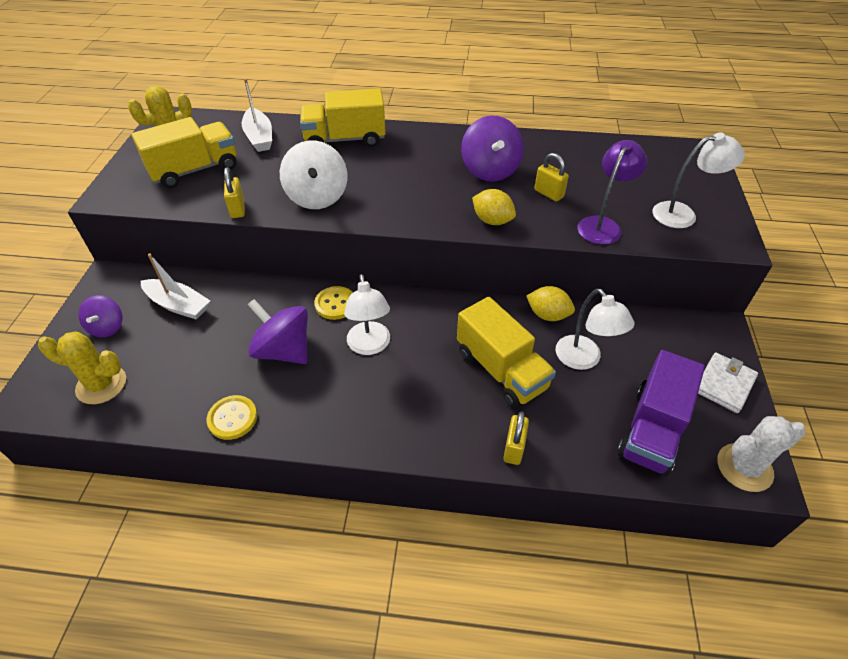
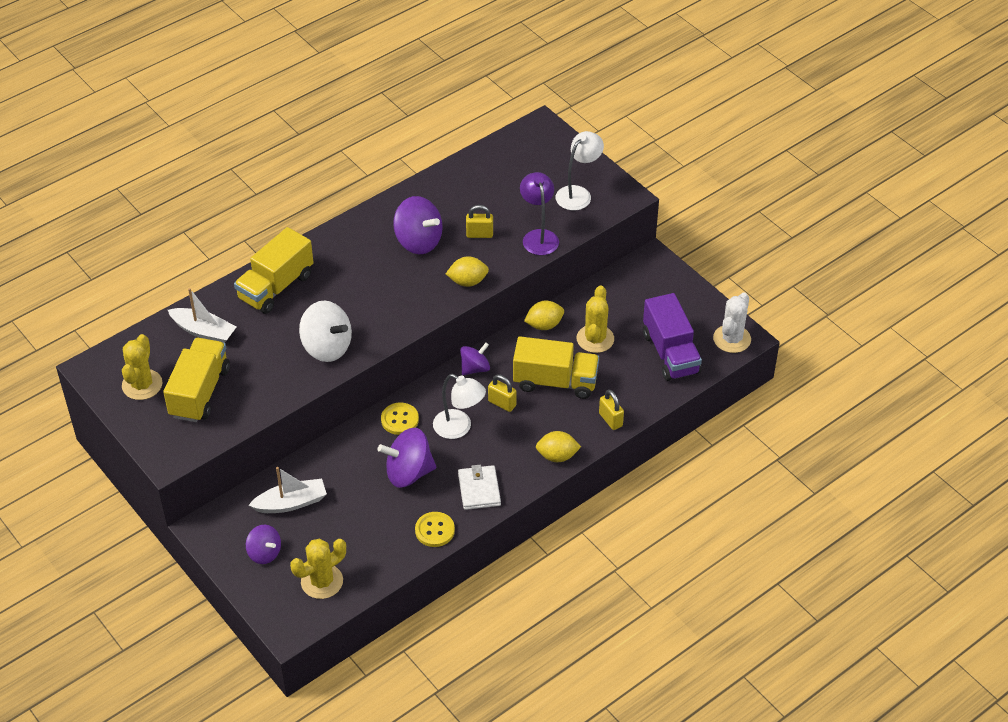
camera: 45 degrees left, 0 degrees up
yellow padlock [224,167,245,218] -> yellow padlock moved to [488,375,517,412]
white lamp [556,288,635,370] -> yellow cactus [577,285,614,353]
white wallet [698,352,758,413] -> white wallet moved to [458,465,501,510]
none -> purple spinning top [460,342,490,375]
none -> yellow lemon [536,431,581,462]

